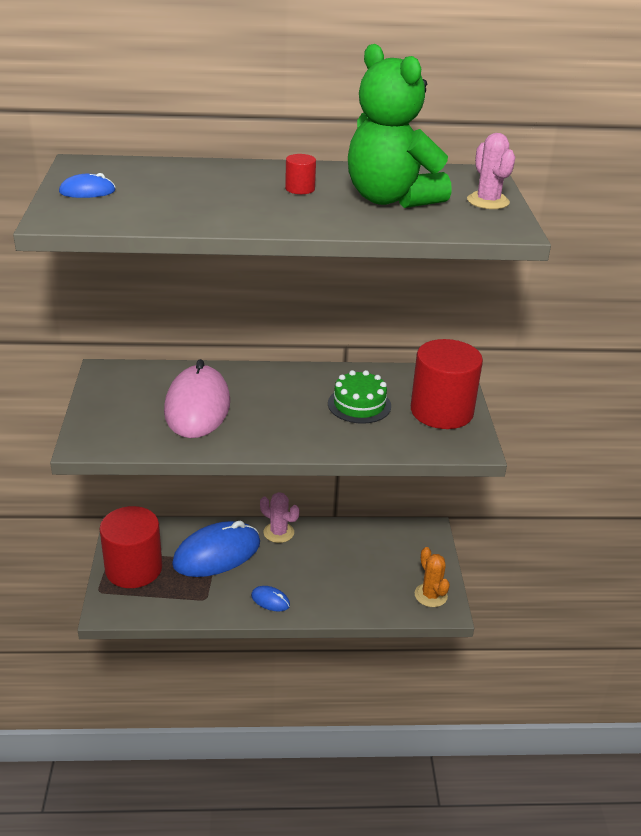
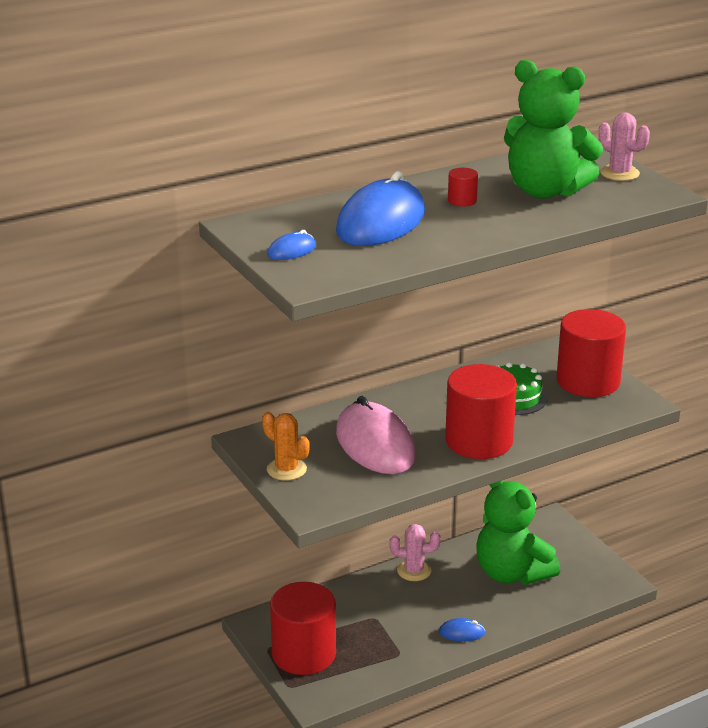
camera: 25 degrees left, 5 degrees down
blue mouse [172,521,260,577] -> blue mouse moved to [336,172,425,246]
orange cactus [415,547,450,607] -> orange cactus moved to [262,412,310,481]
none -> red cylinder [445,364,517,459]
none -> green teddy bear [476,480,560,585]

